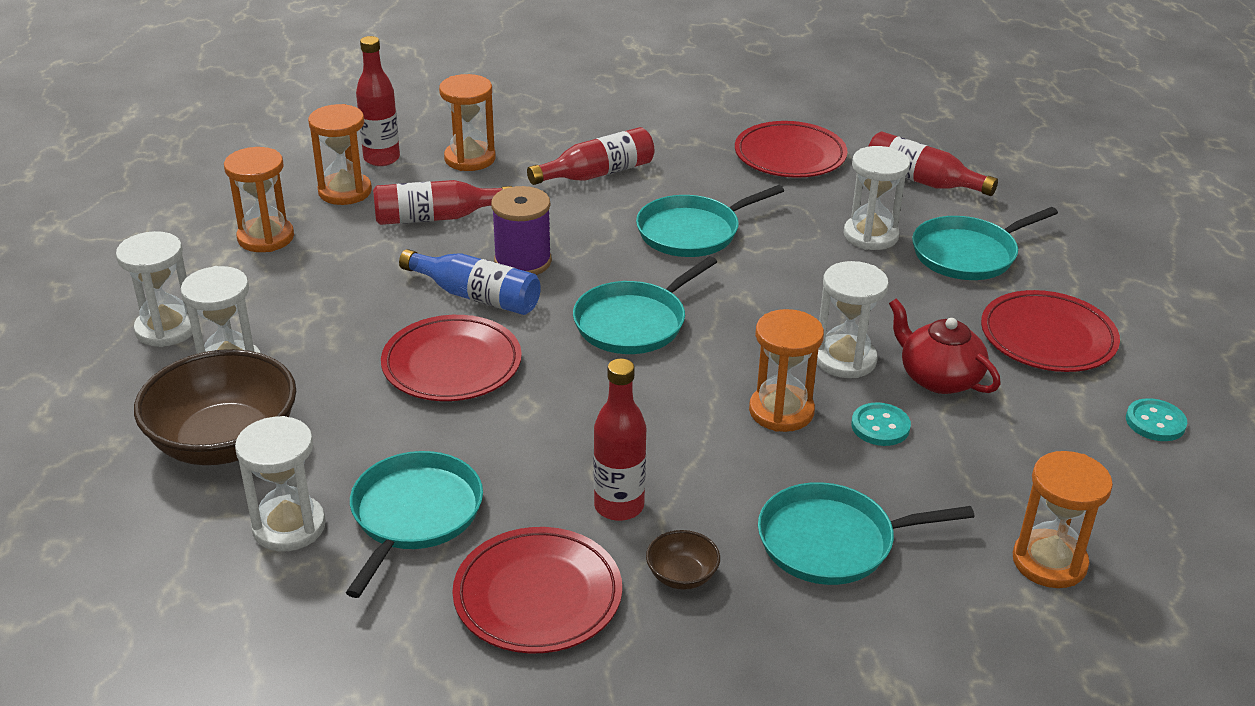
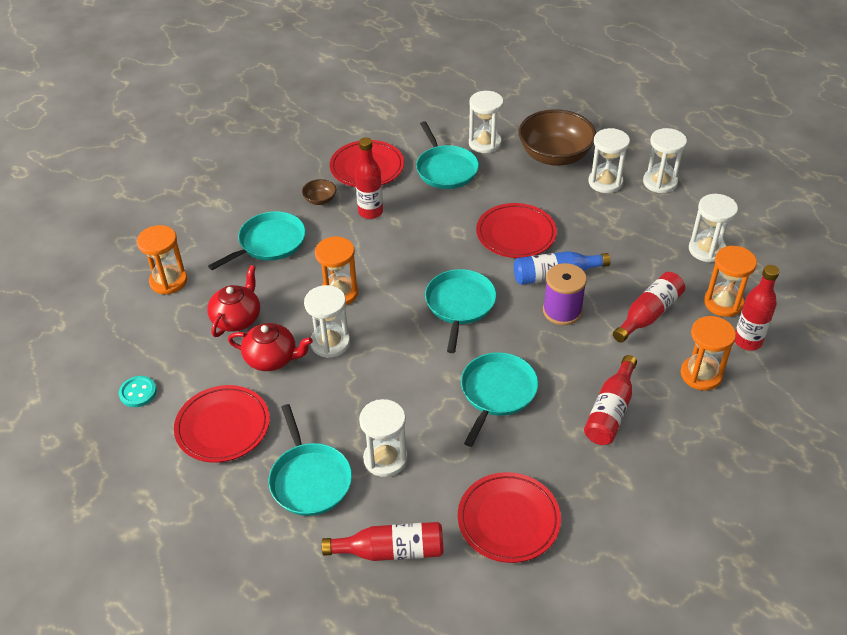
camera: 145 degrees right, 10 degrees up
orange hourglass [224,147,294,252] -> white hourglass [689,194,738,262]
turquoise button [851,402,911,446] -> none
turquoise pan [912,207,1058,280] -> turquoise pan turned 135 degrees clockwise [269,404,352,516]
none -> red teapot [207,265,260,337]

